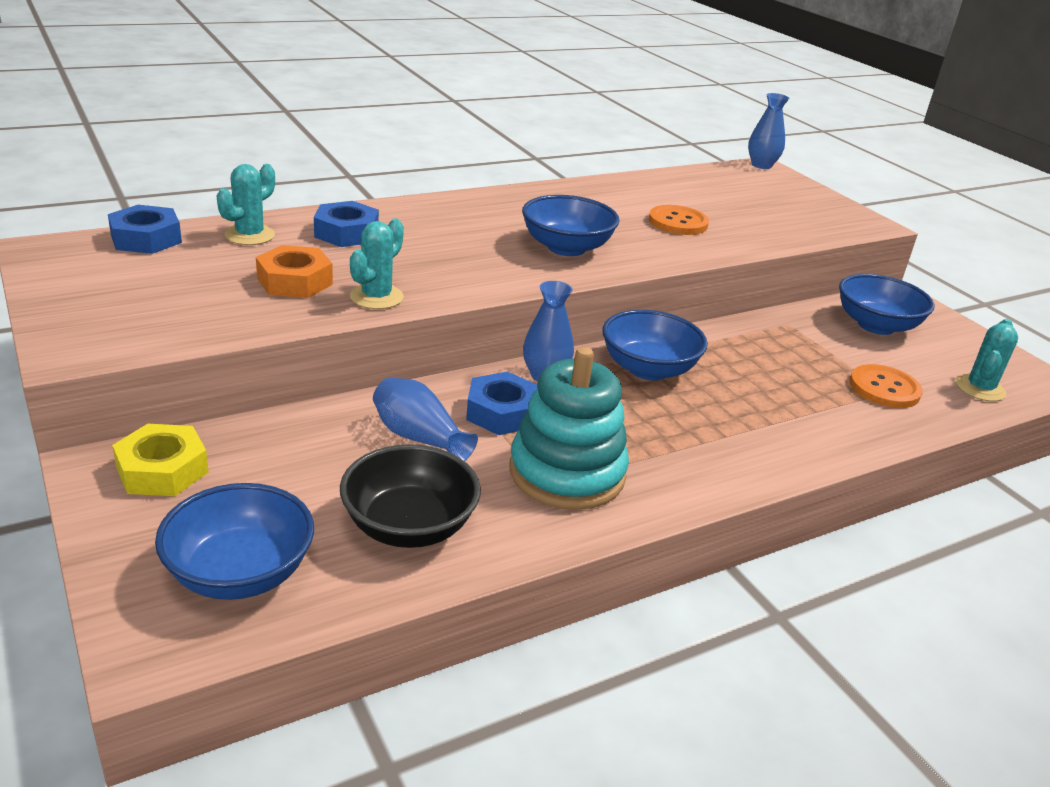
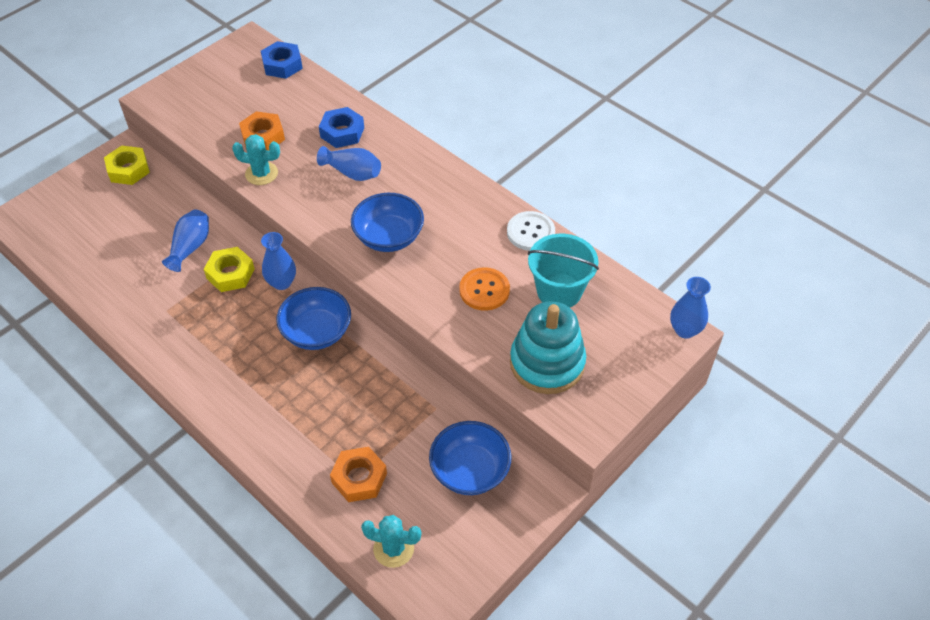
camera: 75 degrees right, 20 degrees up
blue bowl [155,483,314,600] -> none
turquoise cactus [217,164,275,245] -> none
black bowl [340,444,481,548] -> none
blue nut [466,372,537,435] -> yellow nut [204,247,255,292]
turquoise stacking toy [510,347,629,510] -> turquoise stacking toy moved to [510,302,586,394]
orange button [850,364,923,408] -> orange nut [330,447,387,502]
none -> blue vase [317,146,381,181]
none -> white button [507,211,555,251]
none -> turquoise bucket [528,234,599,308]

